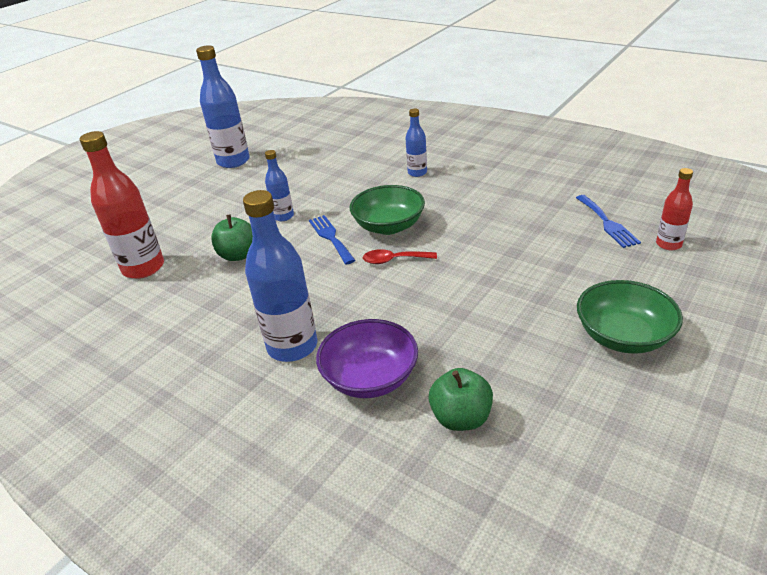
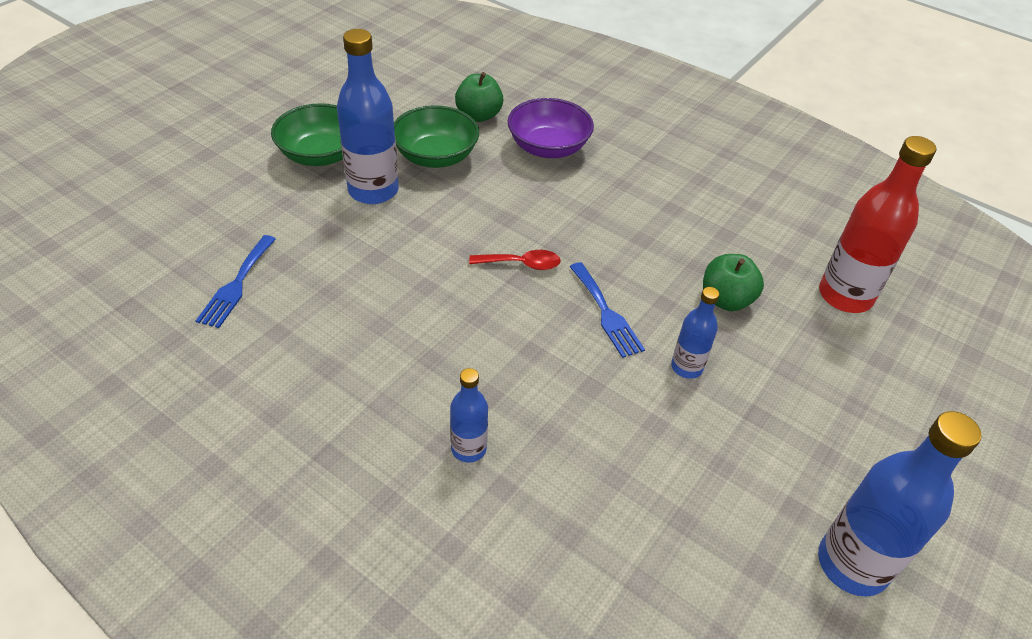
camera: 175 degrees right, 10 degrees up
blue bottle [243,190,317,362] -> blue bottle moved to [337,29,399,204]
green bowl [350,185,425,235] -> green bowl moved to [394,105,479,168]
blue fork [576,195,641,248] -> blue fork turned 150 degrees counterclockwise [196,235,276,328]
red bottle [656,168,693,250] -> none

